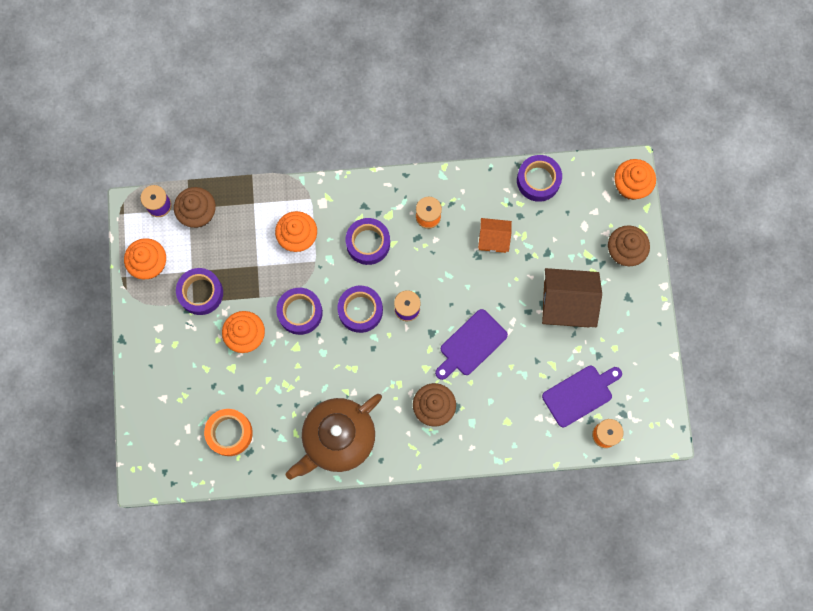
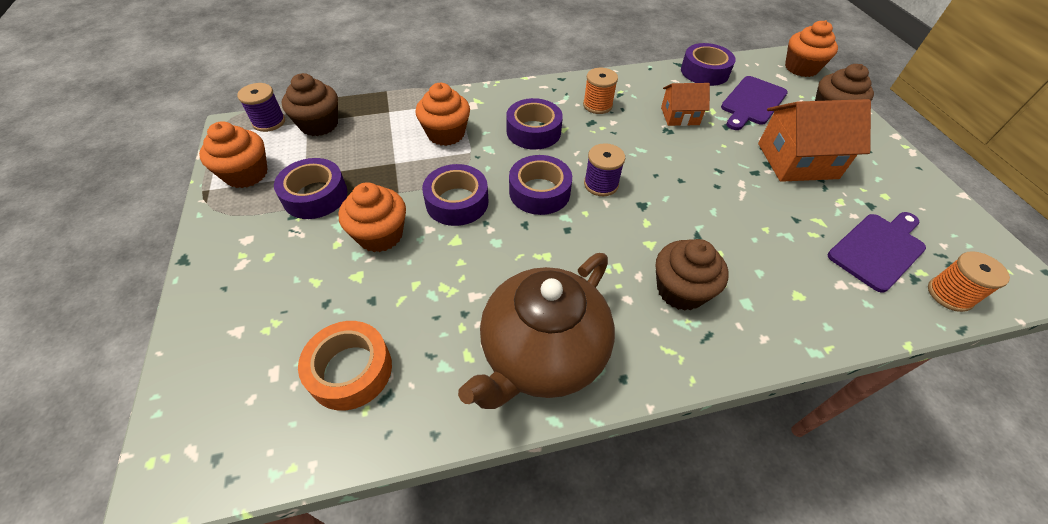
camera: 10 degrees left, 25 degrees down
purple cutting board [435,309,508,380] -> purple cutting board moved to [721,76,788,130]
brown house [542,268,602,327] -> orange house [758,99,871,182]

